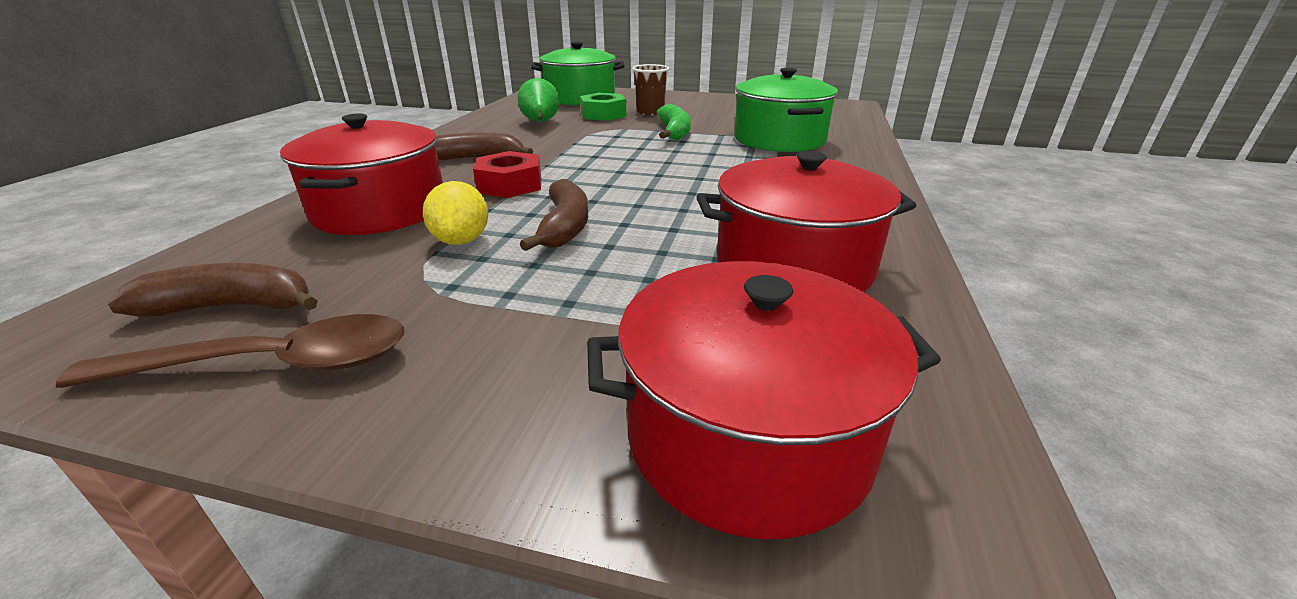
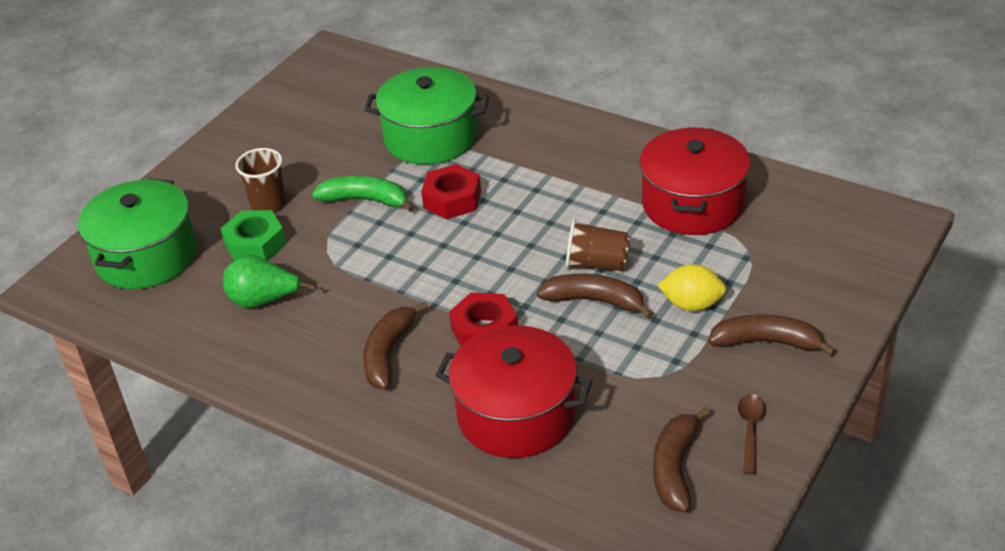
camera: 70 degrees left, 10 degrees up
brown spoon [56,314,404,388] -> brown spoon [738,394,766,475], size x0.55
yellow lemon [423,181,488,245] -> yellow lemon moved to [657,264,726,311]
red pot [587,261,941,539] -> none
none -> red nut [421,164,481,219]
none -> brown cup [566,219,630,271]
none -> brown banana [708,315,836,356]

